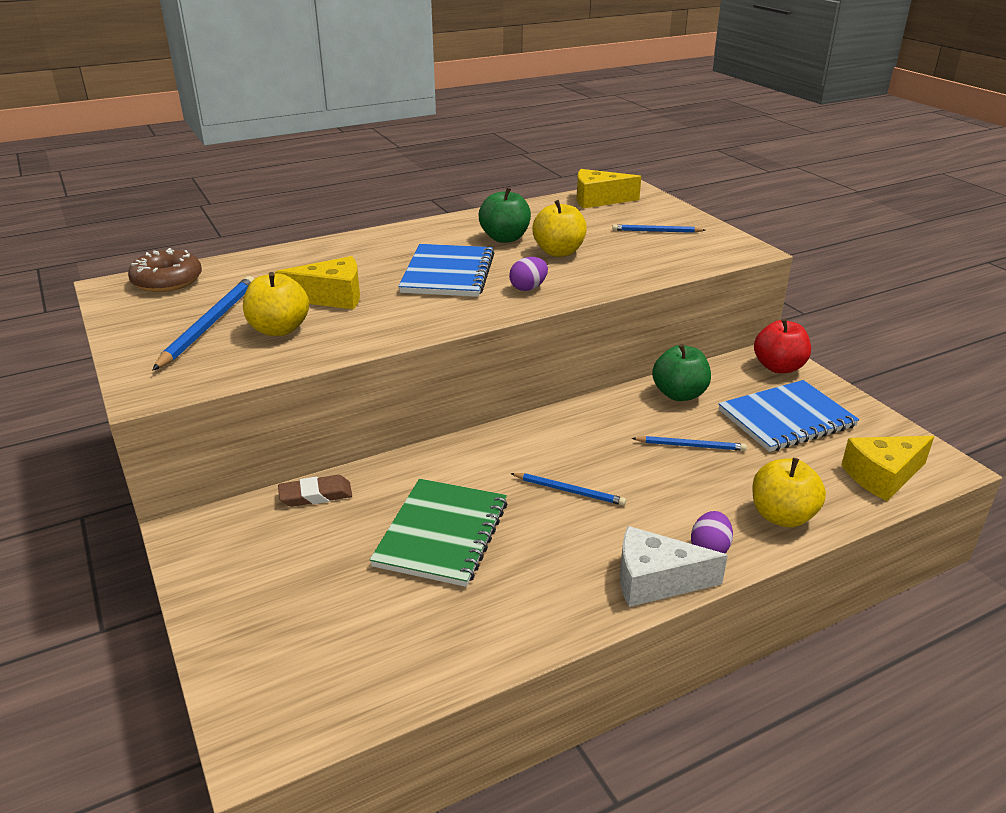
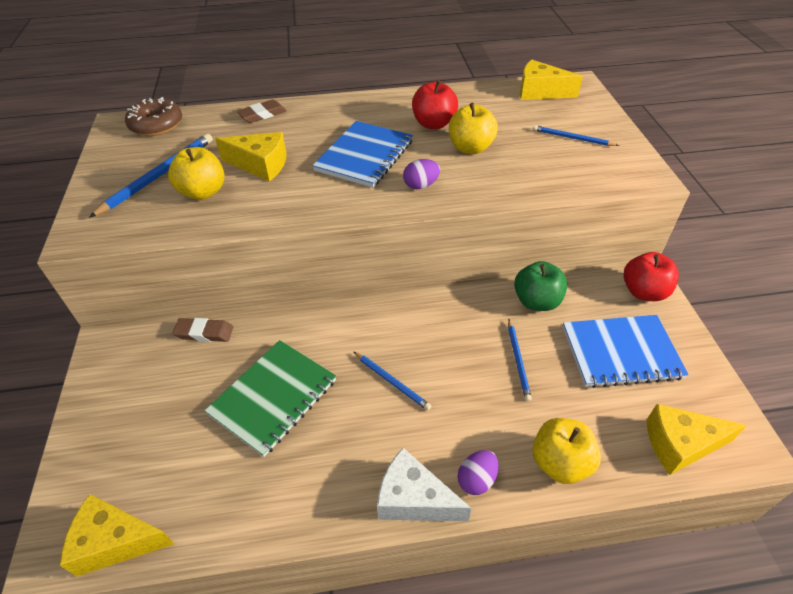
camera: 20 degrees right, 15 degrees up
green apple [479,187,531,243] -> red apple [412,80,458,129]
blue pencil [632,436,747,451] -> blue pencil turned 60 degrees clockwise [508,319,532,401]
none -> yellow cheese [60,494,174,577]
none -> brown eraser [237,100,287,123]

